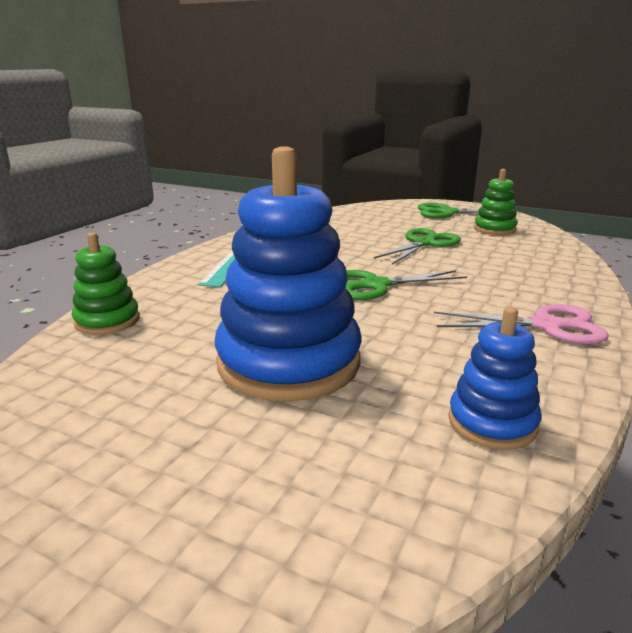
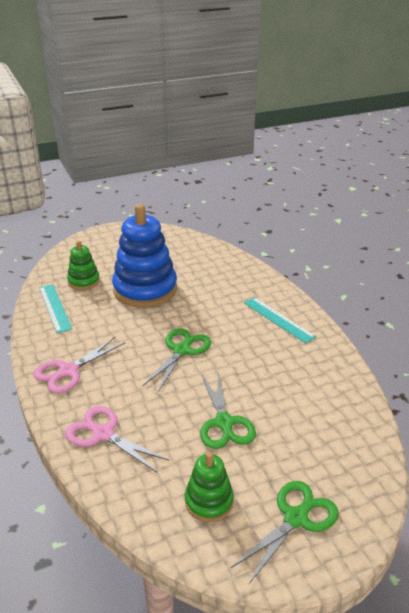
camera: 130 degrees right, 10 degrees up
green stacking toy [72,233,140,335] -> green stacking toy moved to [67,241,100,290]
blue stacking toy [448,307,541,450] -> turquoise ruler [39,284,72,333]
none -> pink scissors [65,406,170,473]

